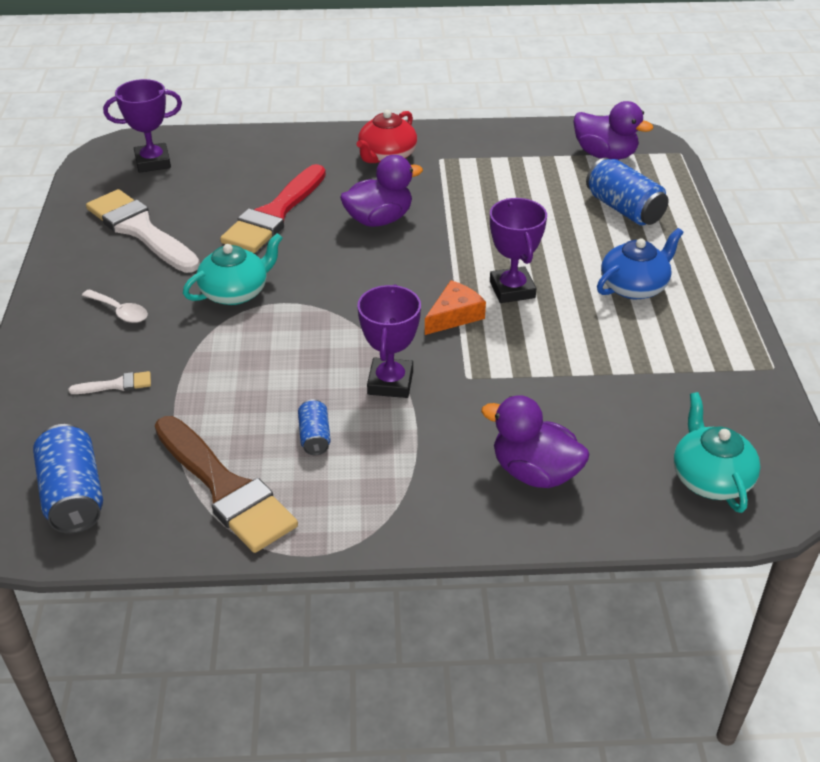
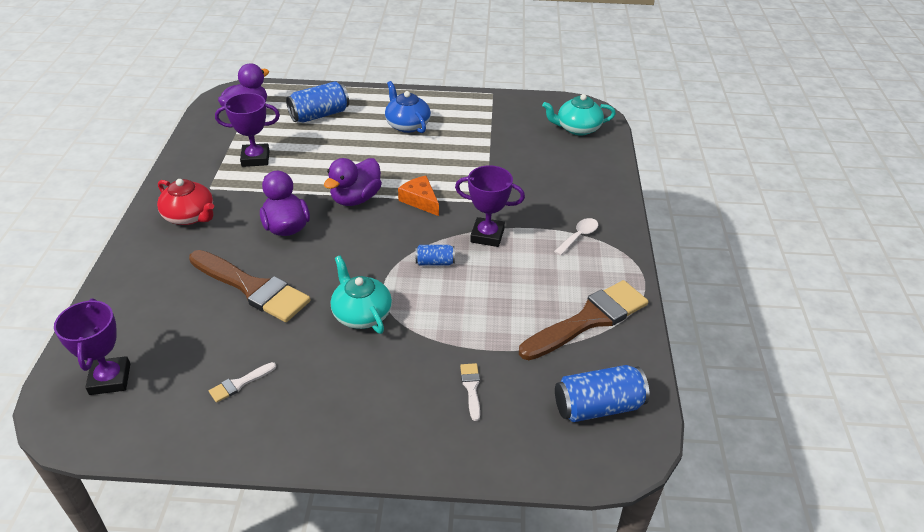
camera: 85 degrees left, 0 degrees up
white spoon [82,289,148,323] -> white spoon moved to [554,218,598,256]
white brush [86,189,200,273] -> white brush [209,362,276,403], size x0.42
red brush [220,164,326,253] -> brown brush [189,250,311,322]
blue can [298,399,331,455] -> blue can moved to [416,245,455,266]
purple duck [481,395,589,488] -> purple duck moved to [324,158,382,206]
purple trophy [490,198,547,303] -> purple trophy moved to [215,93,280,167]

